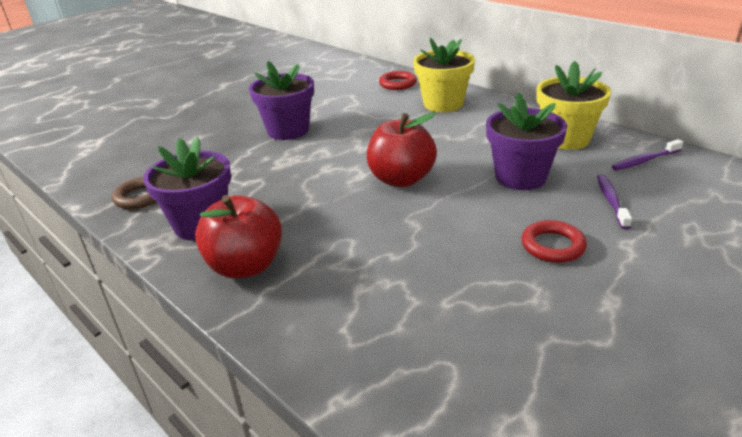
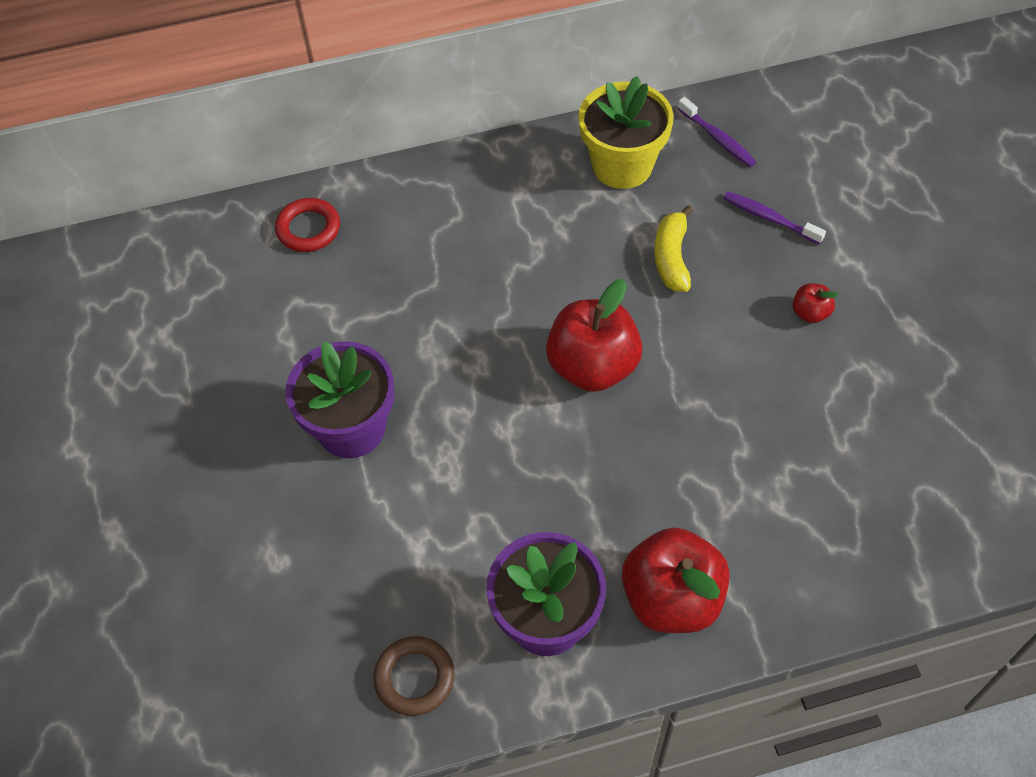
camera: 60 degrees left, 25 degrees up
yellow flower pot [413,38,475,112] -> none
purple flower pot [486,92,567,190] -> yellow banana [654,205,693,292]
red ring [522,220,587,263] -> red apple [793,283,838,323]
purple toothbrush [612,139,683,171] -> purple toothbrush turned 45 degrees counterclockwise [678,97,756,167]

